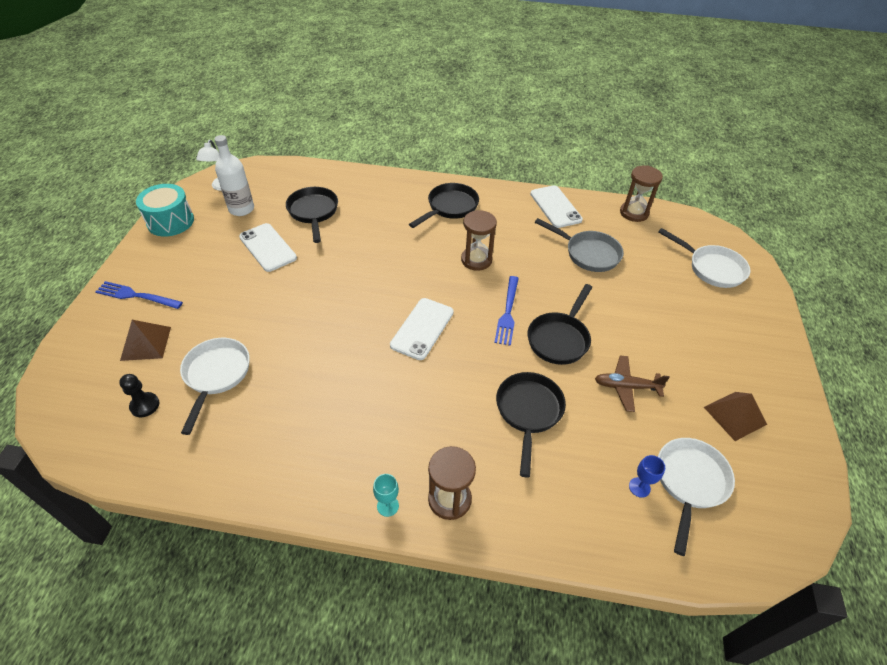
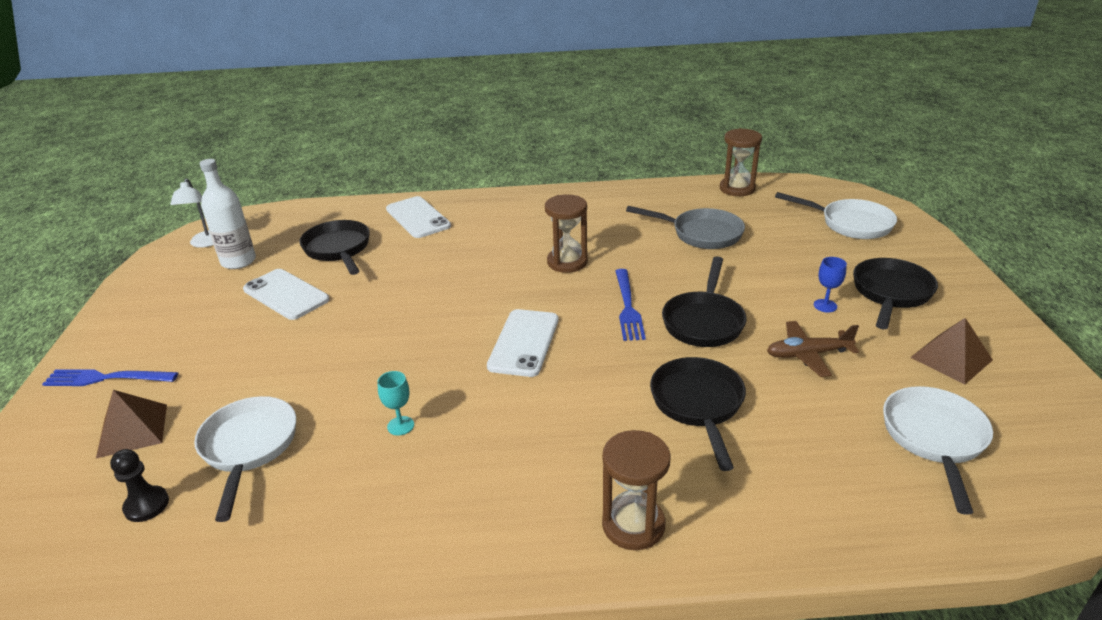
camera: 10 degrees left, 15 degrees down
turquoise drum [136,184,194,237] -> none
turquoise goblet [373,474,399,517] -> turquoise goblet moved to [377,371,414,436]
black pan [409,183,479,228] -> black pan moved to [853,258,938,329]
white phone [530,185,583,228] -> white phone moved to [386,196,451,238]
blue goblet [629,455,665,498] -> blue goblet moved to [814,257,847,313]

